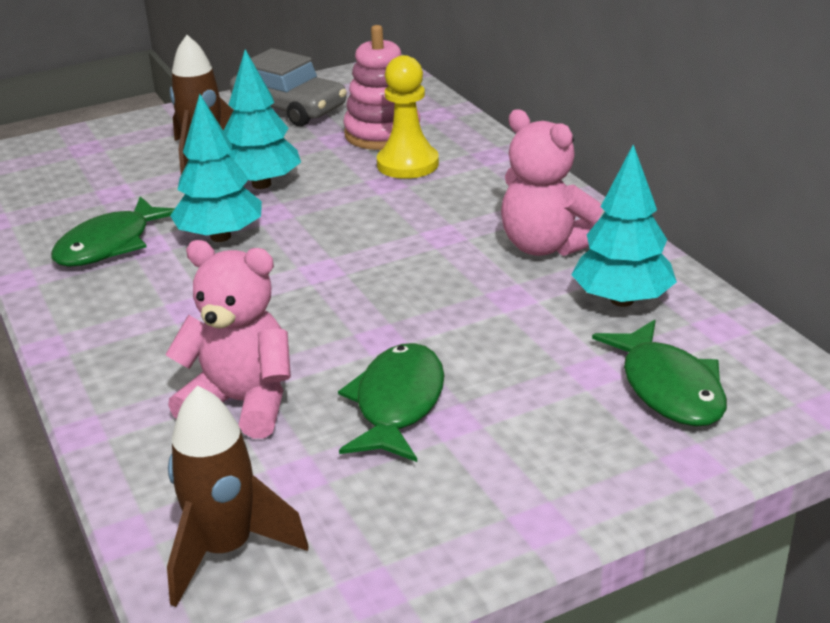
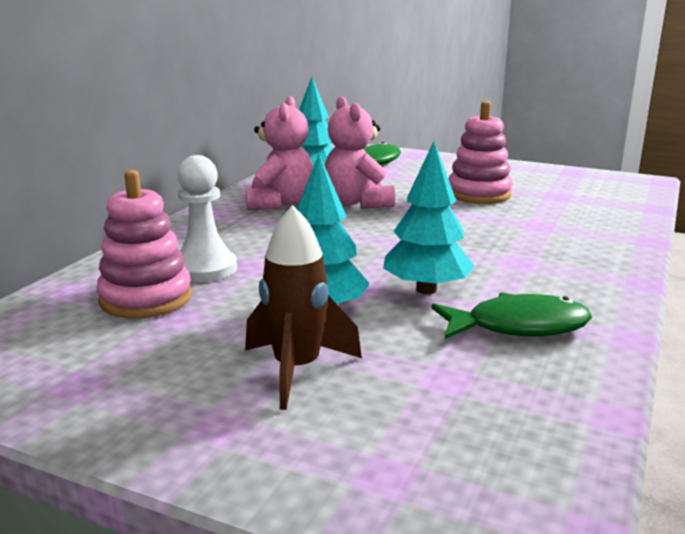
camera: 130 degrees left, 10 degrees down
pink teddy bear [165,240,291,438] -> pink teddy bear moved to [325,96,395,208]
brown rocket [167,386,308,607] -> none
grey car [230,48,347,126] -> none
green fish [338,343,445,462] -> pink stacking toy [448,101,513,204]
yellow pawn [377,55,439,179] -> white pawn [177,155,237,282]

